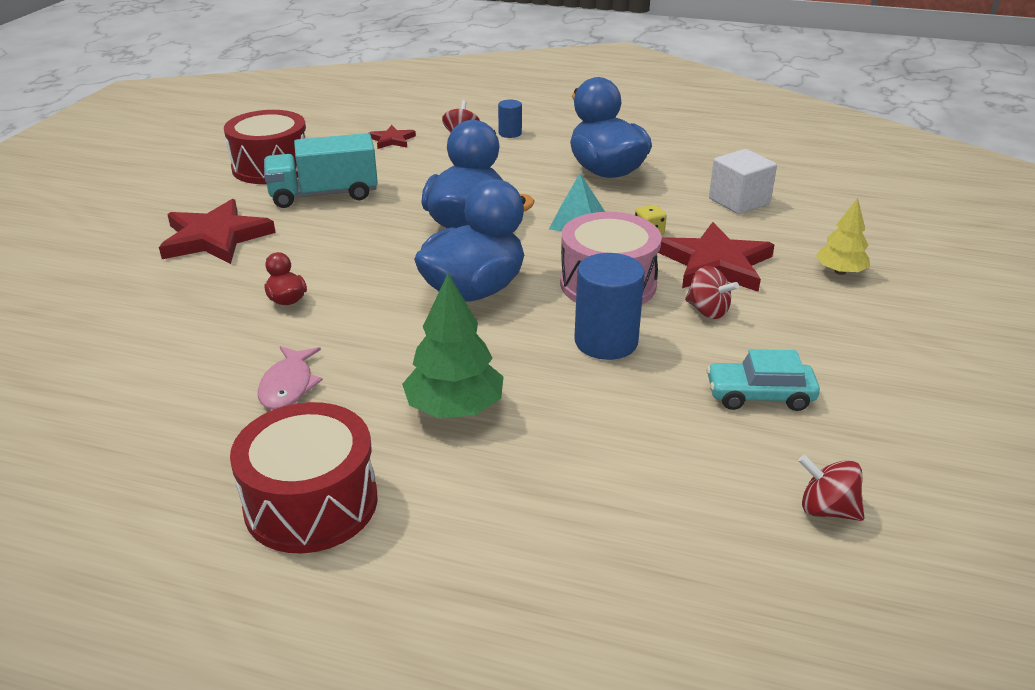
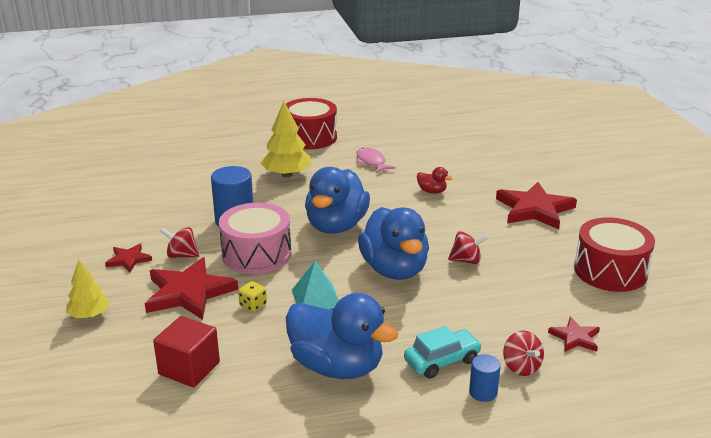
camera: 150 degrees right, 5 degrees down
turquoise truck [264,133,378,208] -> none
green tree [402,273,504,418] -> yellow tree [261,101,312,177]
turquoise car [706,349,820,411] -> turquoise car moved to [404,326,482,379]
white cube [709,149,777,214] -> red cube [153,316,220,387]
red spinning top [798,455,864,521] -> red spinning top moved to [448,231,488,264]
none -> red star [105,244,152,272]

